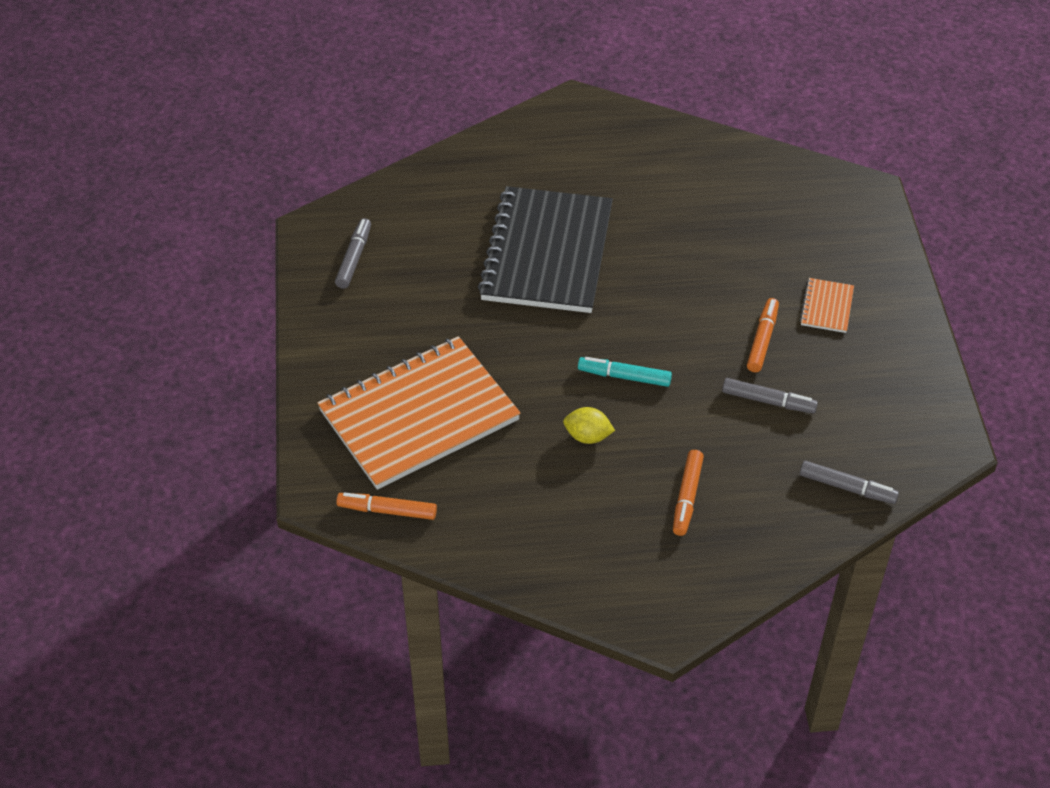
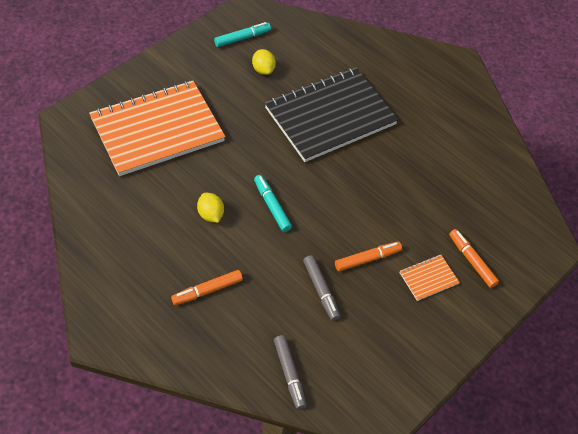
camera: 45 degrees right, 5 degrees up
orange notebook [317,336,521,490] -> orange notebook turned 45 degrees counterclockwise [89,81,225,176]
grey marker [335,218,371,289] -> turquoise marker [214,22,271,47]
orange marker [336,492,437,520] -> orange marker moved to [449,229,499,288]
none -> yellow lemon [252,49,276,75]

